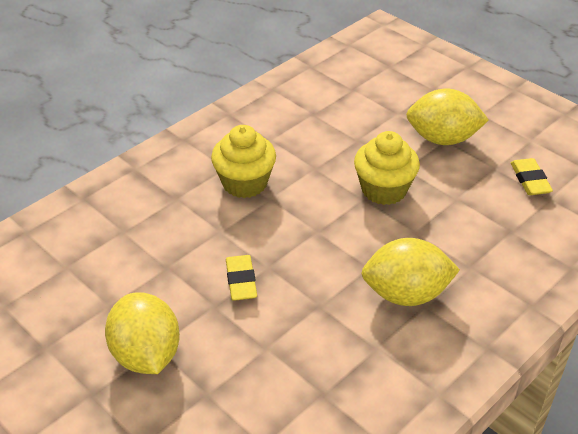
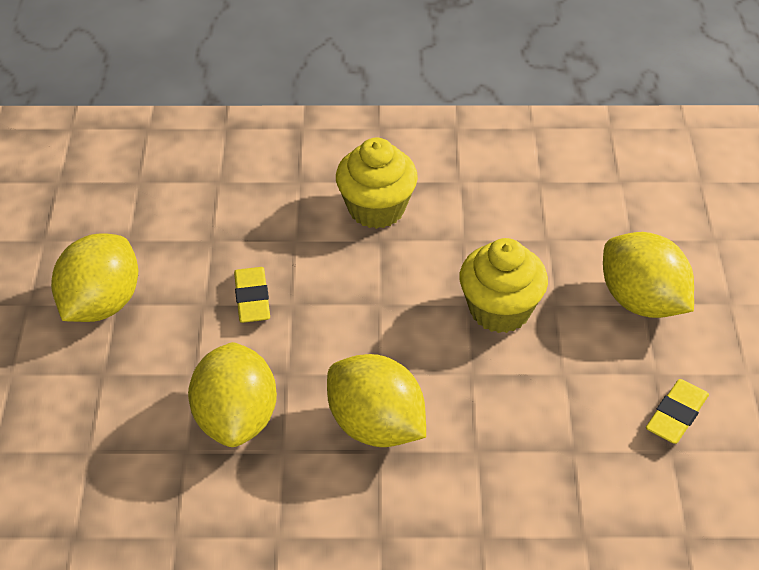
camera: 45 degrees right, 5 degrees up
yellow eraser [226,255,257,301] -> yellow eraser turned 45 degrees counterclockwise [234,267,270,323]
none -> yellow lemon [188,342,277,447]

